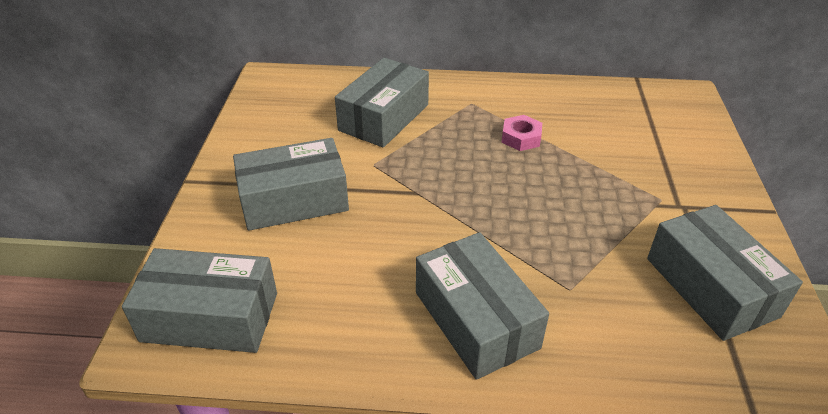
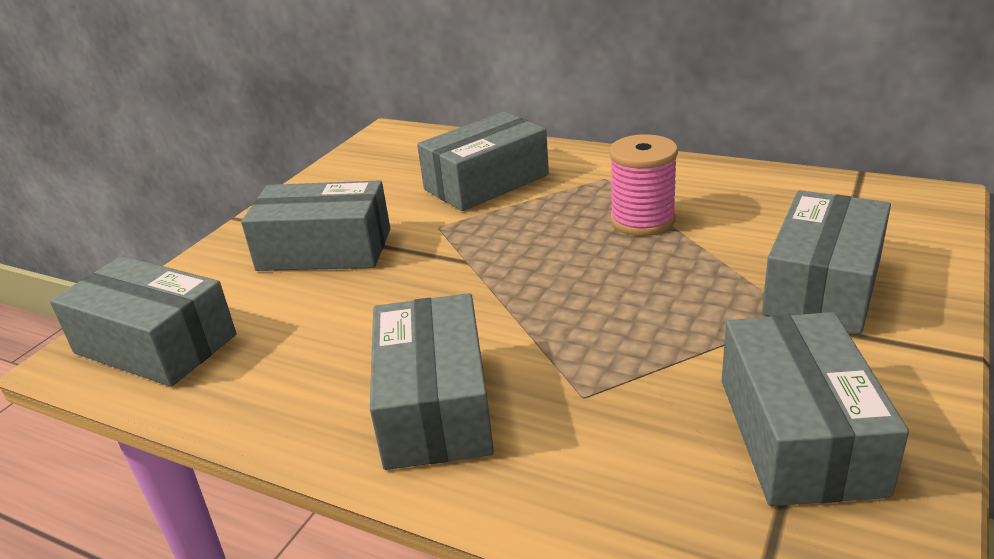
camera: 25 degrees right, 10 degrees down
pink nut [502,115,542,151] -> pink spool [609,134,678,236]
none -> grey box [762,190,891,334]

